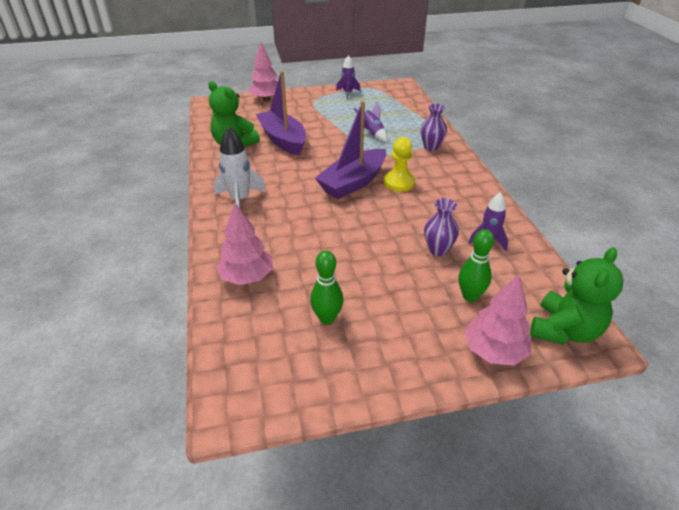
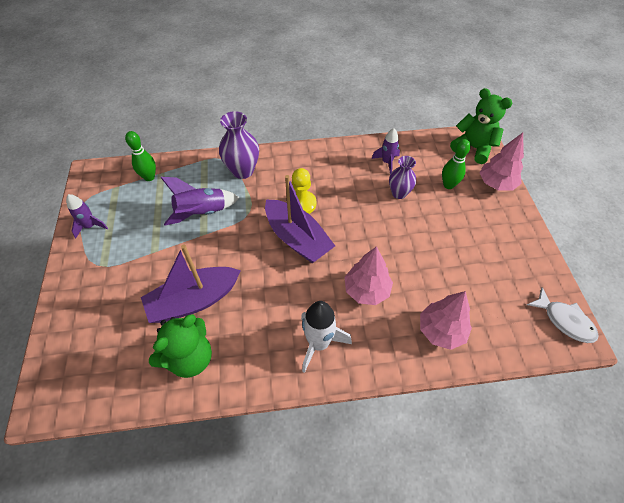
camera: 85 degrees left, 15 degrees up
pink tree [248,42,278,101] -> pink tree moved to [345,246,393,305]
green bowling pin [310,250,343,324] -> green bowling pin moved to [125,131,156,181]
purple rocket [354,103,387,142] -> purple rocket [160,177,239,226], size x1.54
purple vase [421,104,447,151] -> purple vase [219,111,259,179], size x1.51
none -> white fish [527,287,599,343]

